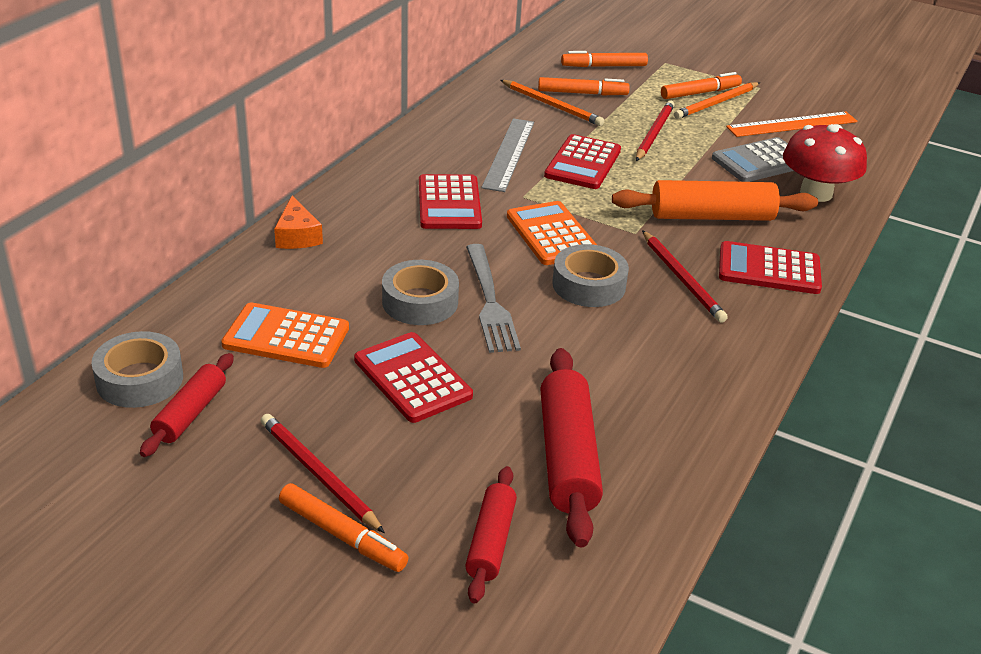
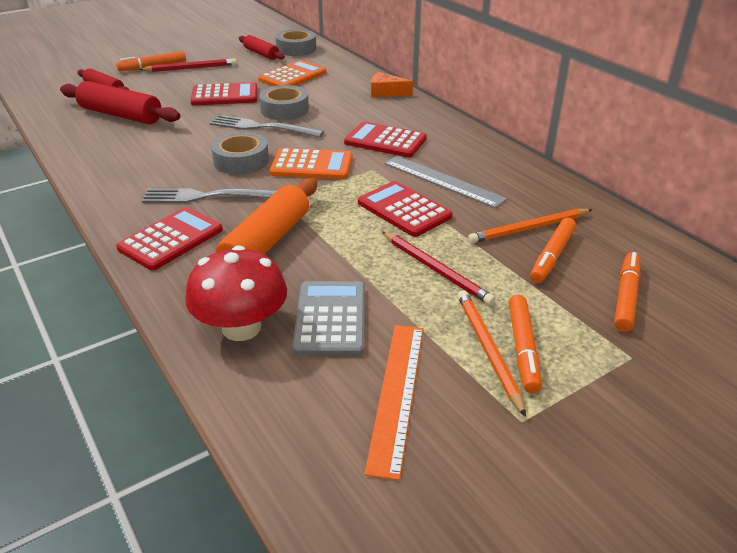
camera: 120 degrees right, 0 degrees up
red pencil [642,230,728,323] -> grey fork [142,188,278,203]

